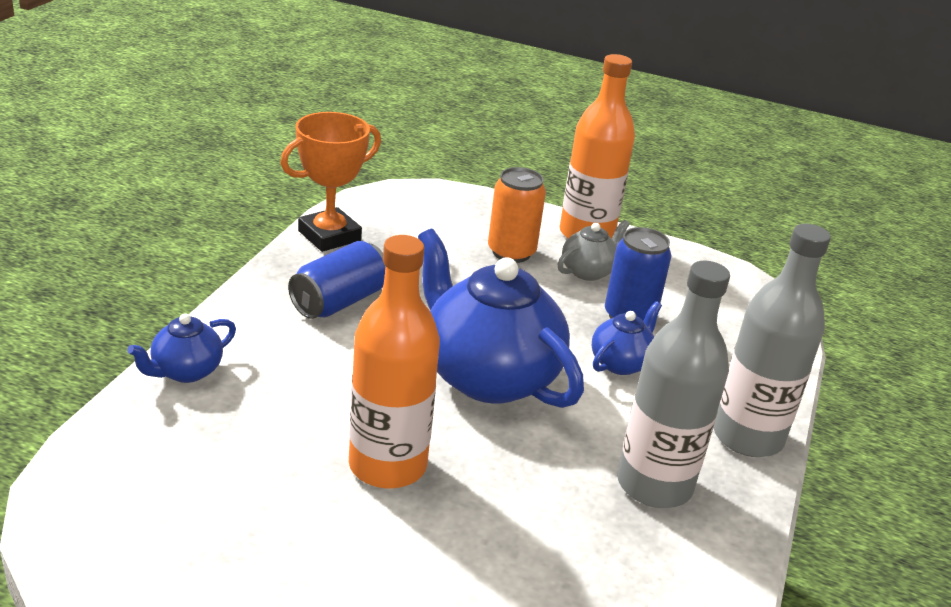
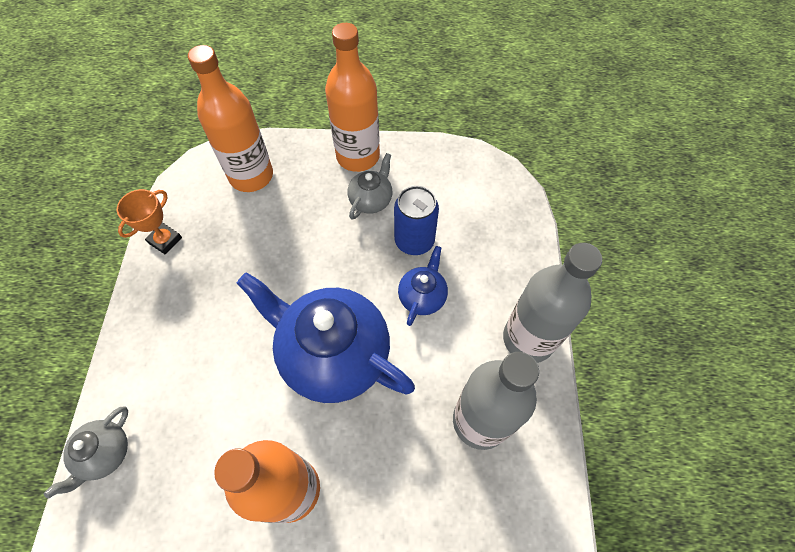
camera: 15 degrees left, 30 degrees up
blue teapot [127,313,236,383] -> grey teapot [44,406,128,499]
orange trophy [280,112,381,252] -> orange trophy [117,189,182,254], size x0.64
blue can [288,241,385,319] -> none
orange can [488,167,546,263] -> none
none -> orange bottle [188,45,273,192]

